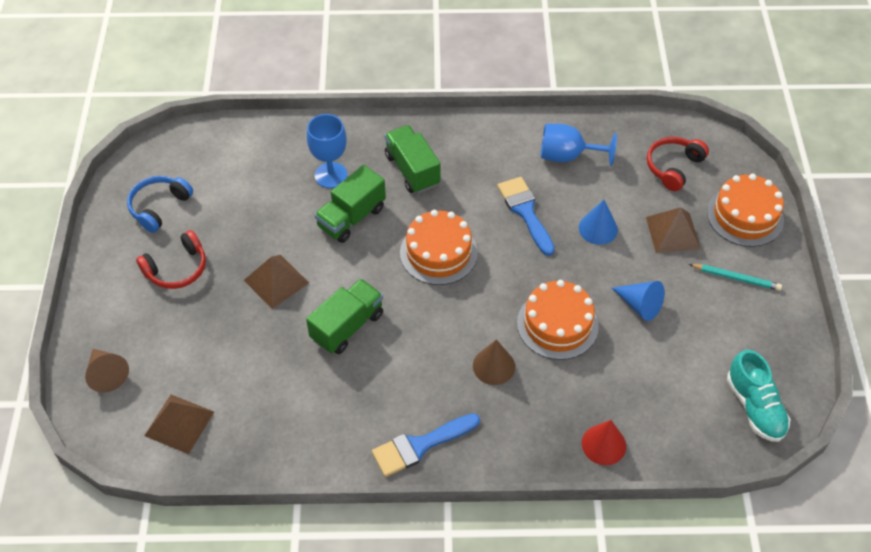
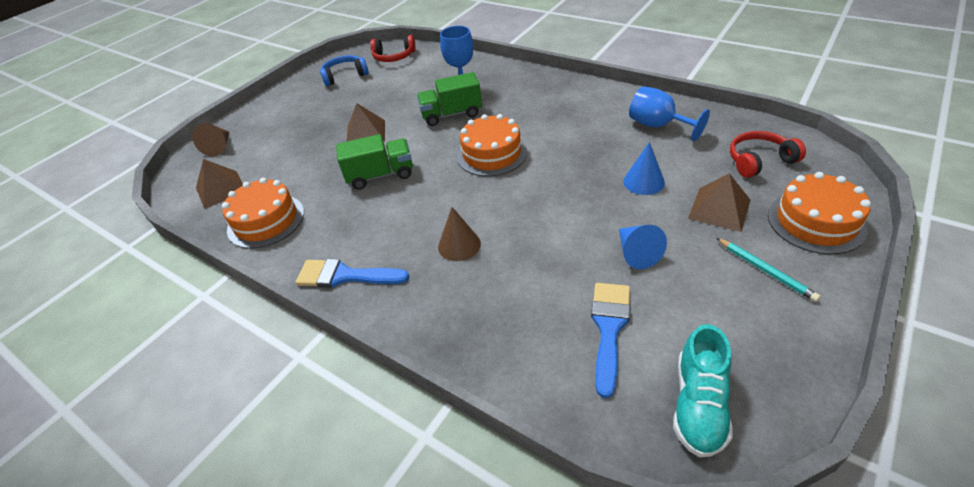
camera: 40 degrees right, 10 degrees down
red headphones [136,230,206,289] -> red headphones moved to [370,35,416,62]
green truck [385,125,440,194] -> none
blue brush [497,177,555,256] -> blue brush moved to [591,283,630,398]
orange cake [517,280,599,360] -> orange cake moved to [222,178,304,249]
red cone [582,420,626,465] -> none

